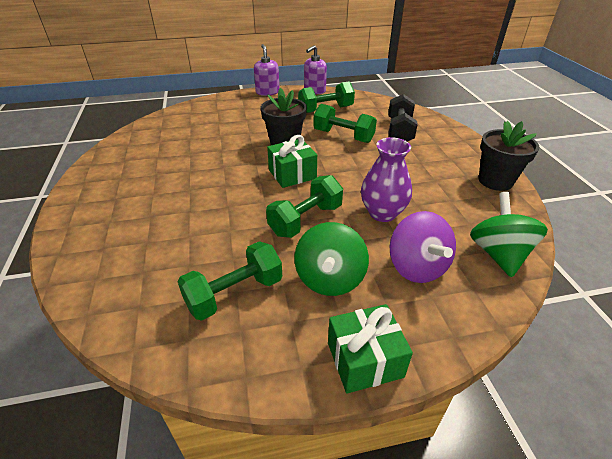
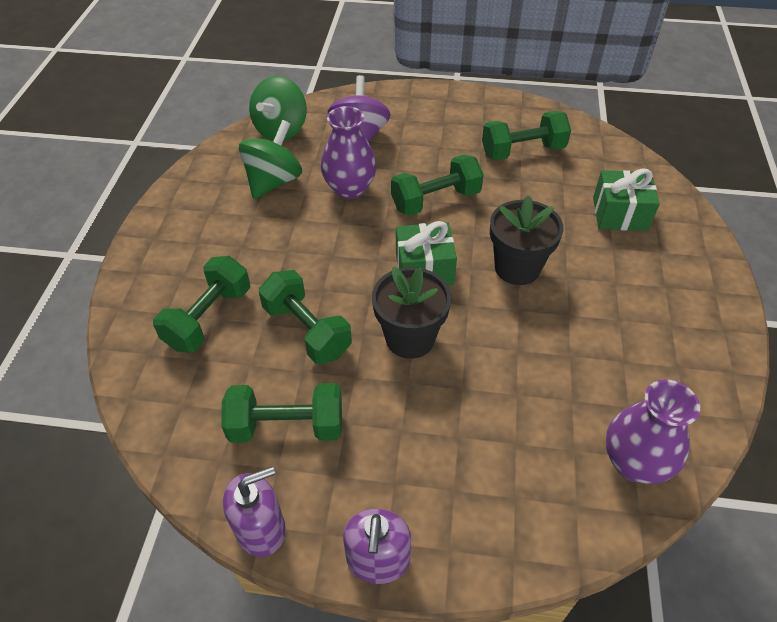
camera: 160 degrees left, 10 degrees up
green spinning top [294,222,369,296] -> green spinning top moved to [239,120,302,199]
green gift [328,304,413,394] -> green gift moved to [593,169,660,231]
black dumbbell [388,94,418,141] -> green dumbbell [153,256,250,353]
black flower pot [479,121,539,191] -> black flower pot moved to [490,195,564,285]
none -> purple vase [606,380,700,484]

